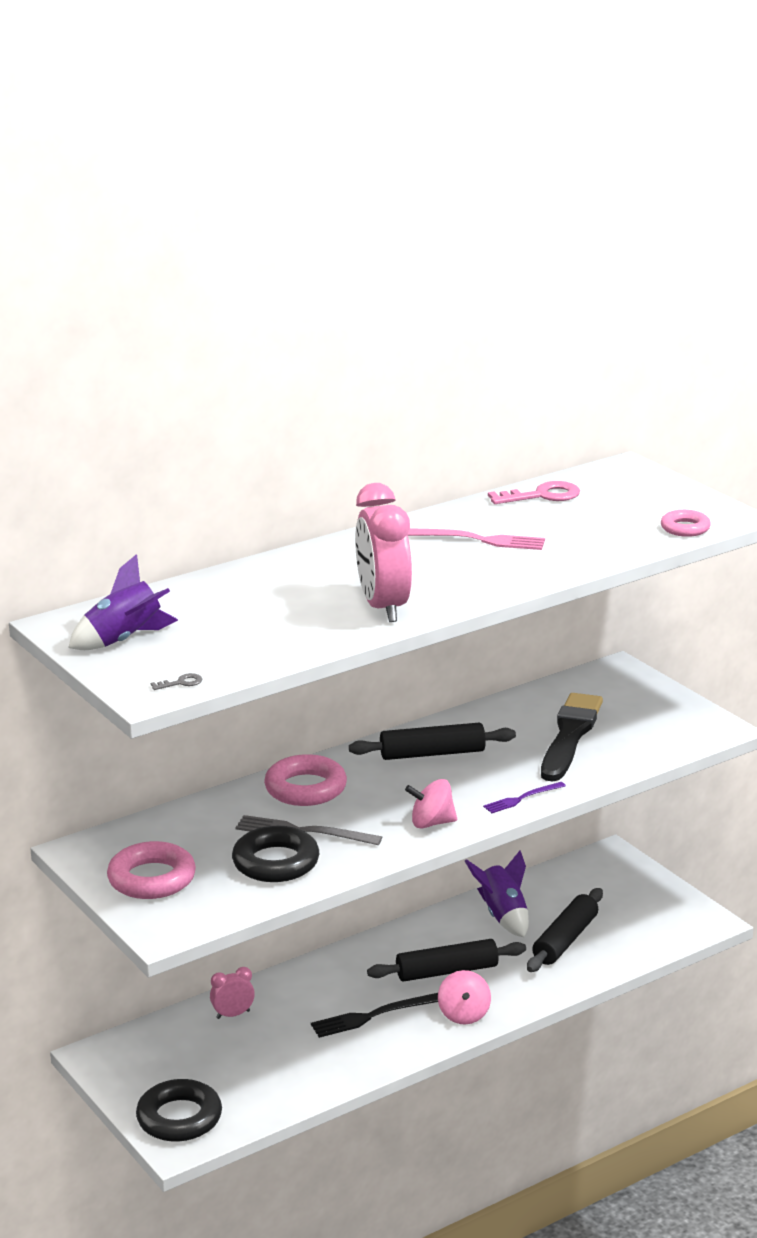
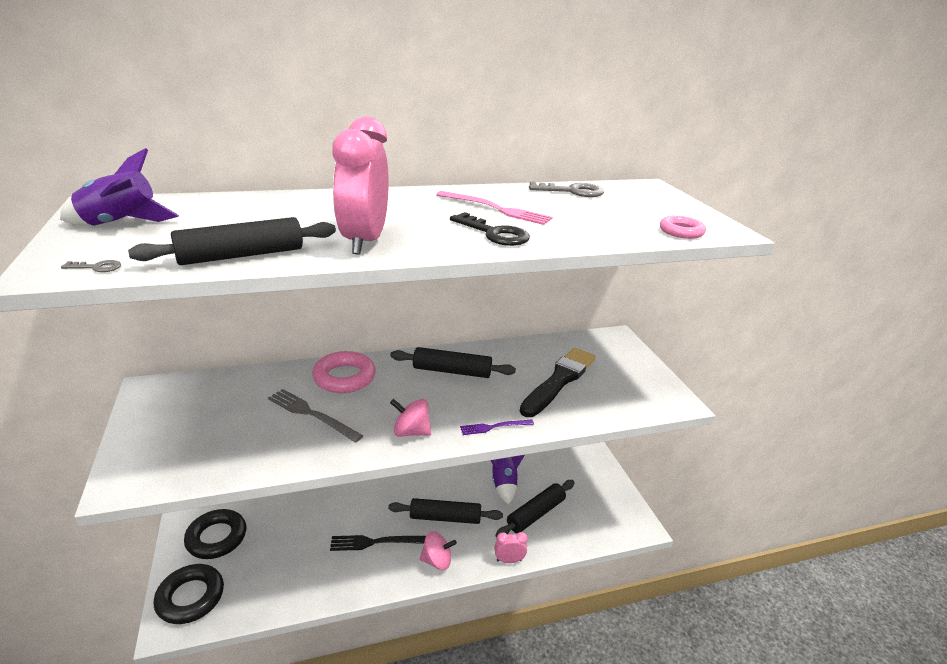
camera: 15 degrees right, 5 degrees up
pink ring [107,841,196,899] -> none
pink clock [210,967,255,1019] -> pink clock moved to [494,532,528,563]
black ring [232,826,319,882] -> black ring moved to [184,509,246,559]
pink spinning top [438,970,491,1024] -> pink spinning top turned 105 degrees counterclockwise [420,531,457,570]
pink key [488,481,580,504] -> grey key [529,182,604,197]
none -> black rolling pin [128,217,336,265]
none -> black key [450,212,530,246]

